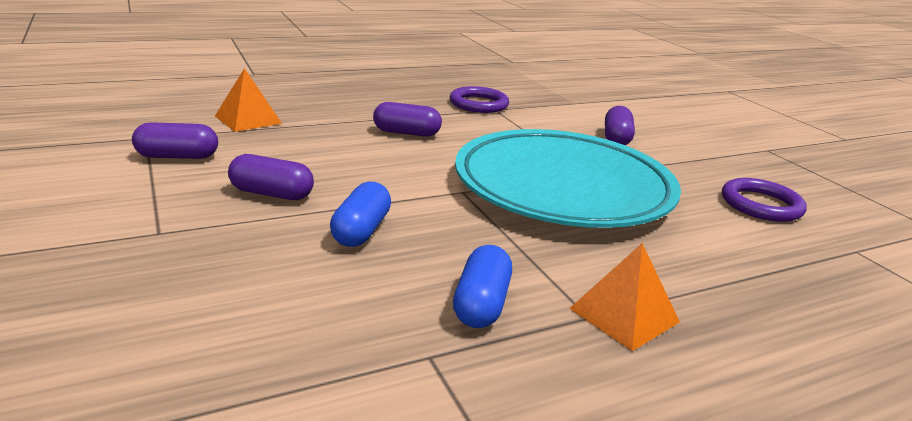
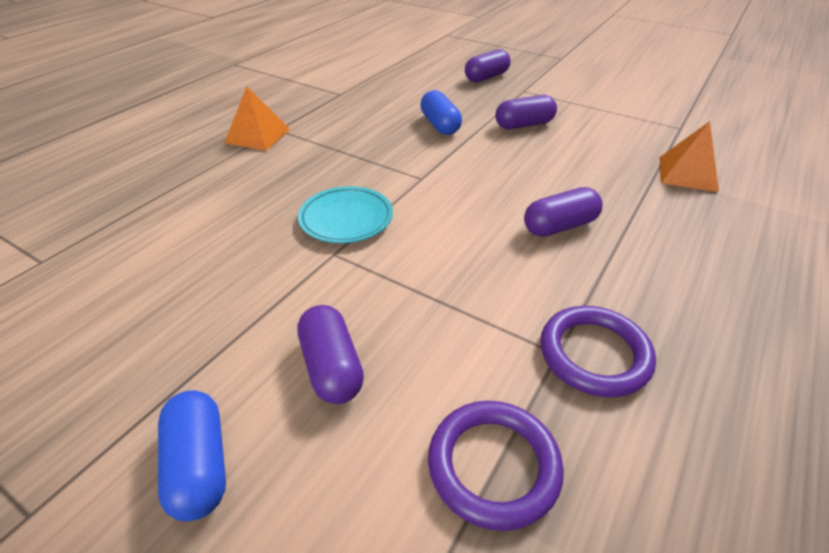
camera: 150 degrees right, 15 degrees up
purple capsule [132,122,218,159] -> purple capsule moved to [465,49,510,82]
blue capsule [453,245,512,328] -> blue capsule moved to [158,390,226,521]
turquoise plate [455,129,681,228] -> turquoise plate [298,186,393,243], size x0.41
purple ring [722,178,807,222] -> purple ring moved to [428,401,564,531]

